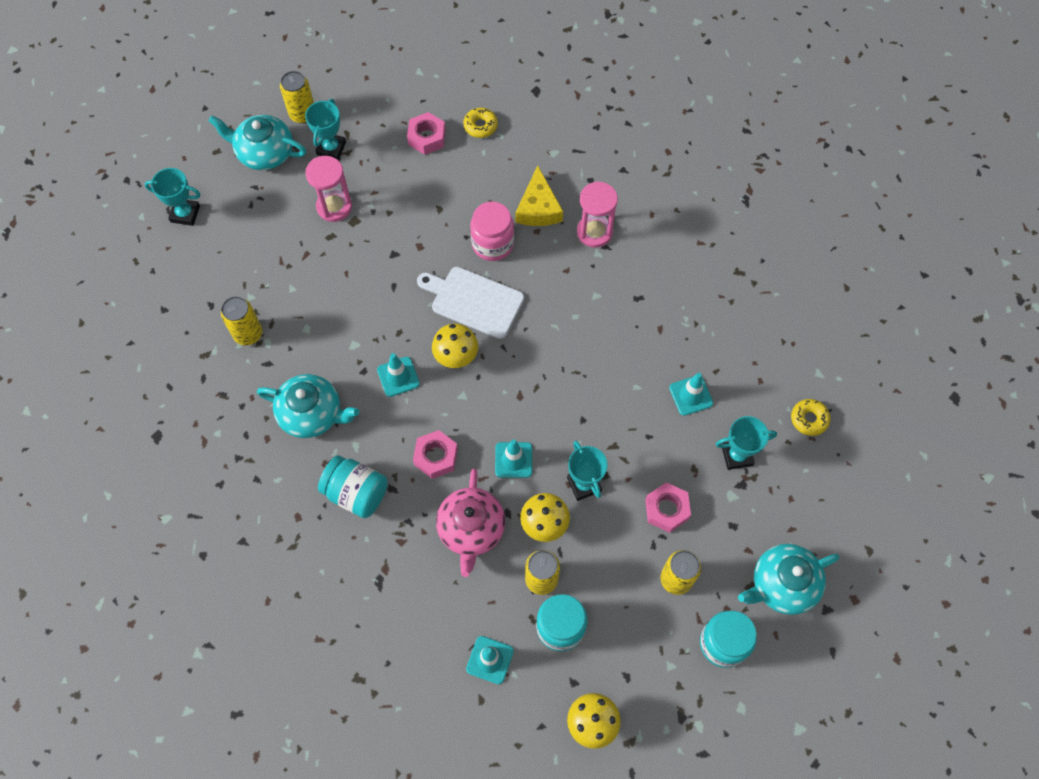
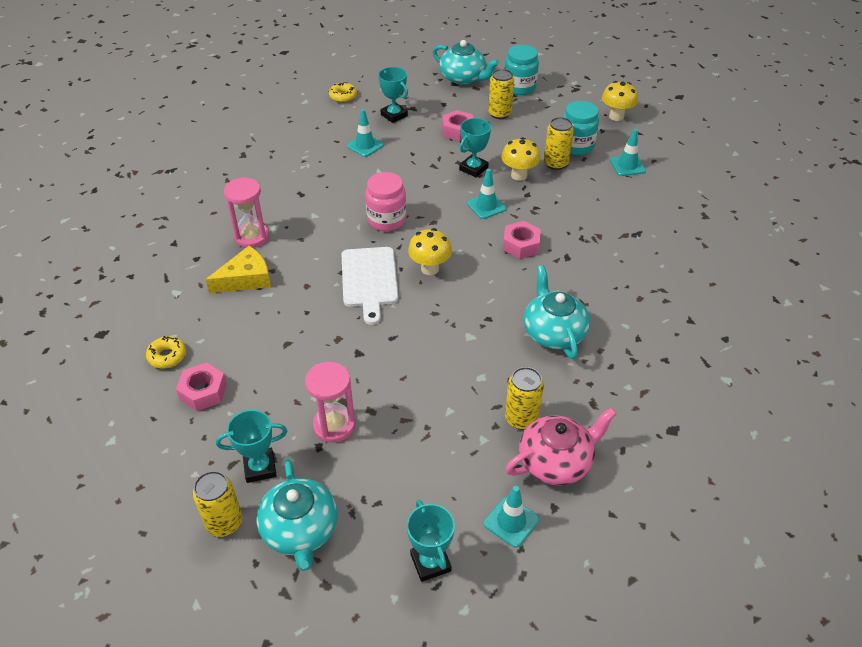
camera: 120 degrees left, 20 degrees down
turquoise jar [318,455,388,518] -> none
turquoise traffic cone [377,353,420,397] -> turquoise traffic cone moved to [484,486,539,547]
pink teapot [436,469,505,577] -> pink teapot moved to [505,408,617,485]
pink jar [470,201,514,261] -> pink jar moved to [365,172,406,231]

